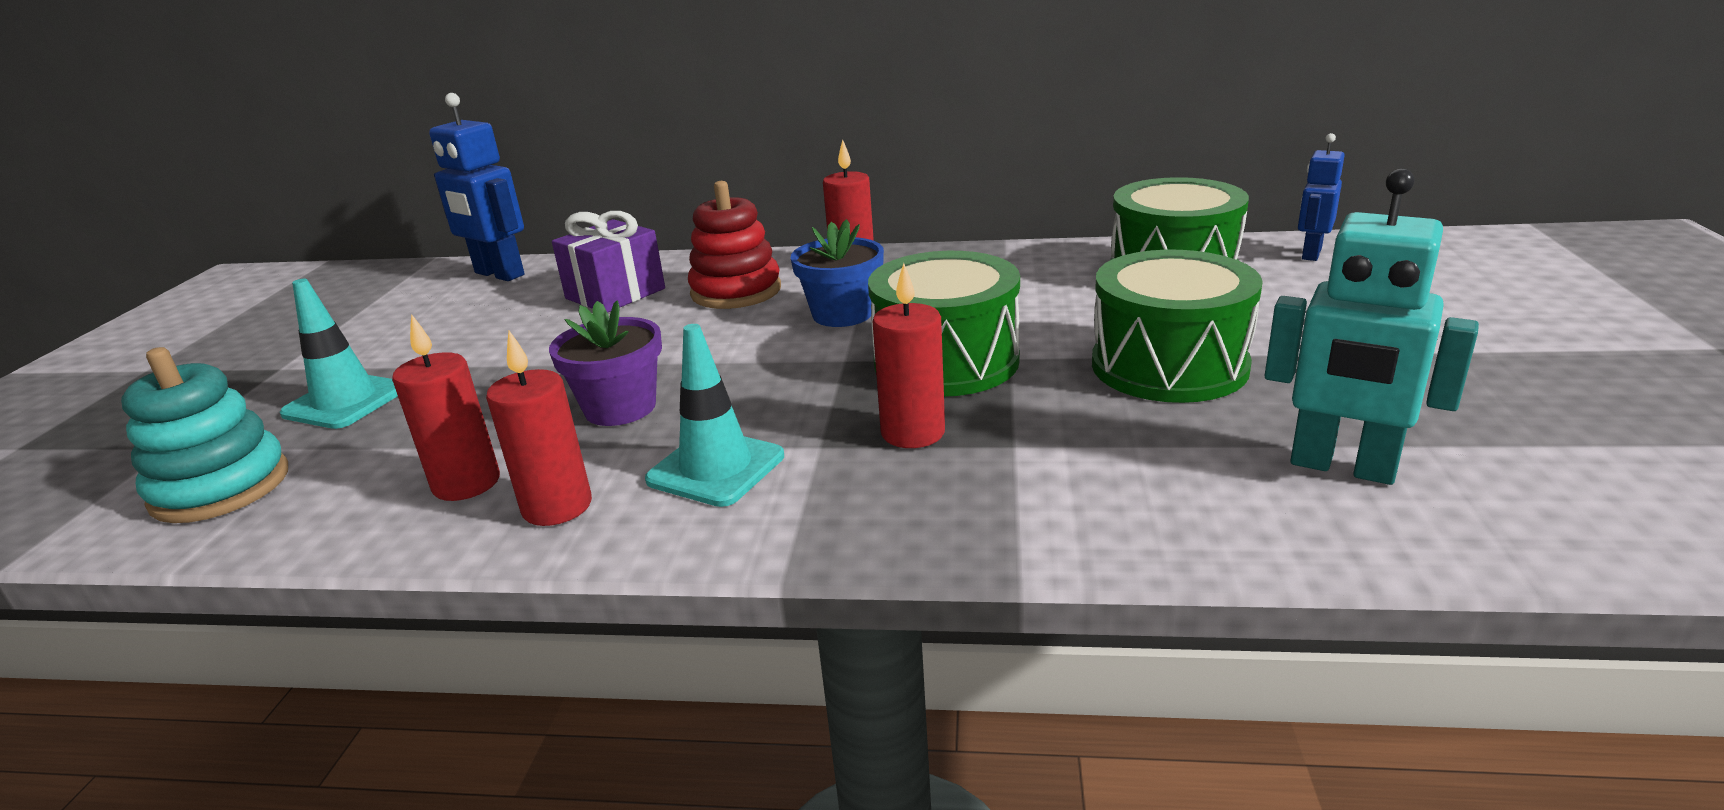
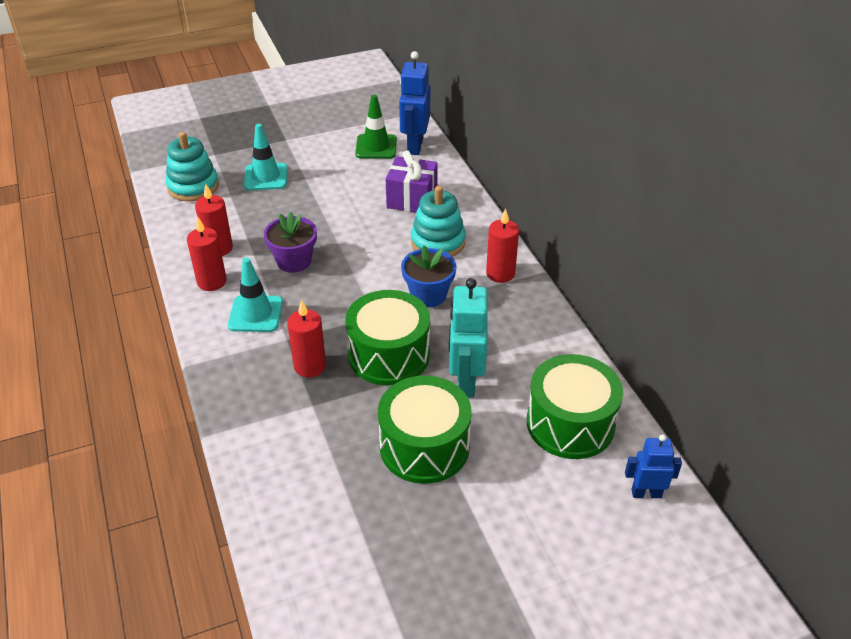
camera: 60 degrees right, 15 degrees up
red stacking toy [688,181,781,309] -> turquoise stacking toy [411,186,466,257]
turquoise robot [1264,168,1479,485] -> turquoise robot moved to [449,278,488,398]
none -> green traffic cone [355,95,397,159]

